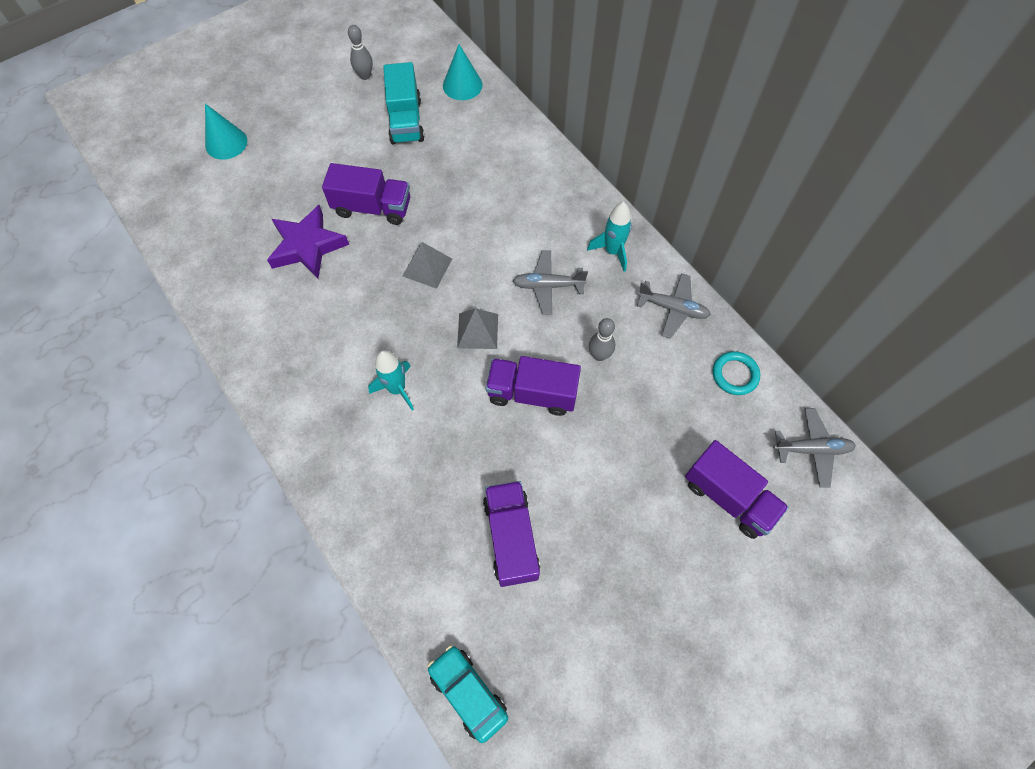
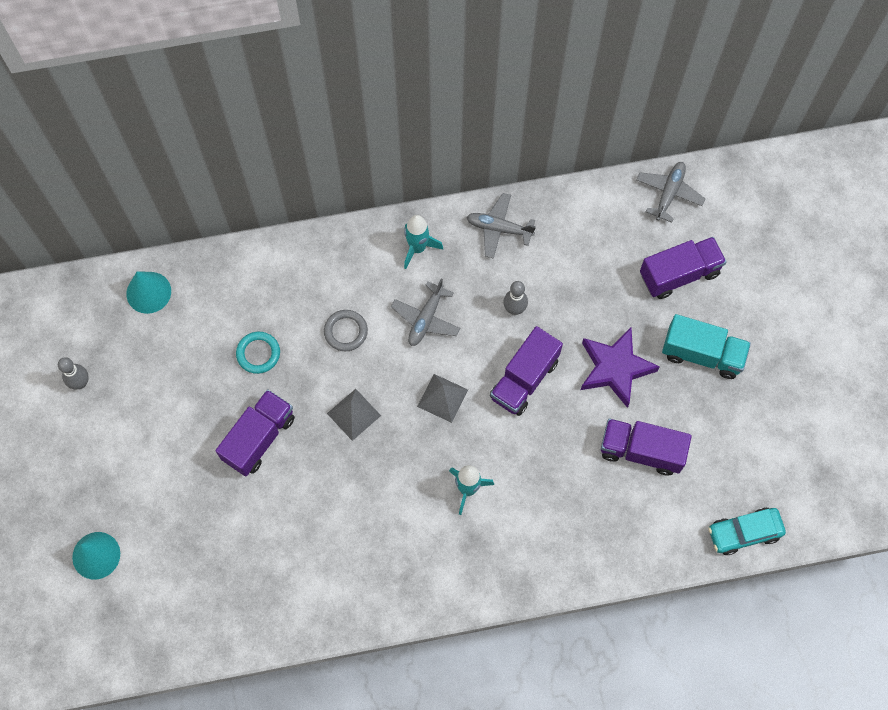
camera: 65 degrees left, 5 degrees up
purple star [267,205,349,279] -> purple star moved to [581,327,660,408]
turquoise truck [383,62,424,144] -> turquoise truck moved to [662,314,751,379]
grey plane [637,273,711,339] -> grey plane turned 120 degrees counterclockwise [466,193,536,259]
turquoise ring [713,351,760,395] -> turquoise ring moved to [236,332,280,374]
none -> grey ring [324,310,368,351]

